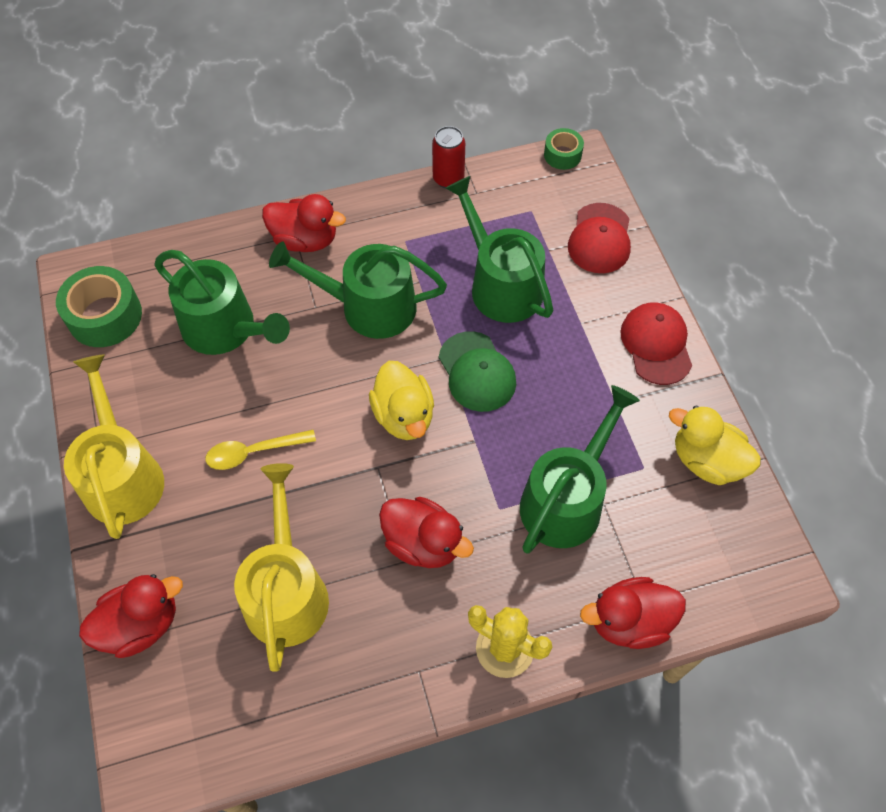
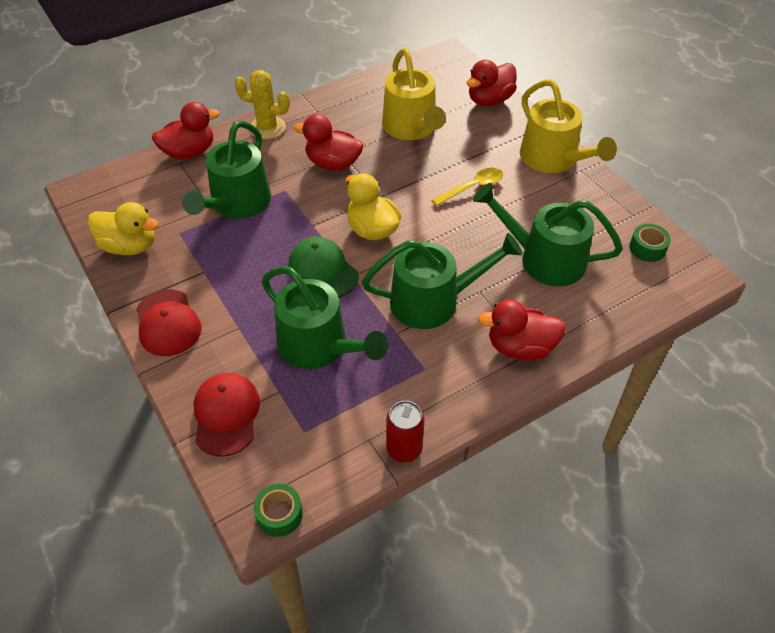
camera: 165 degrees right, 10 degrees down
green tape [56,266,142,347] -> green tape [629,224,671,262], size x0.57

